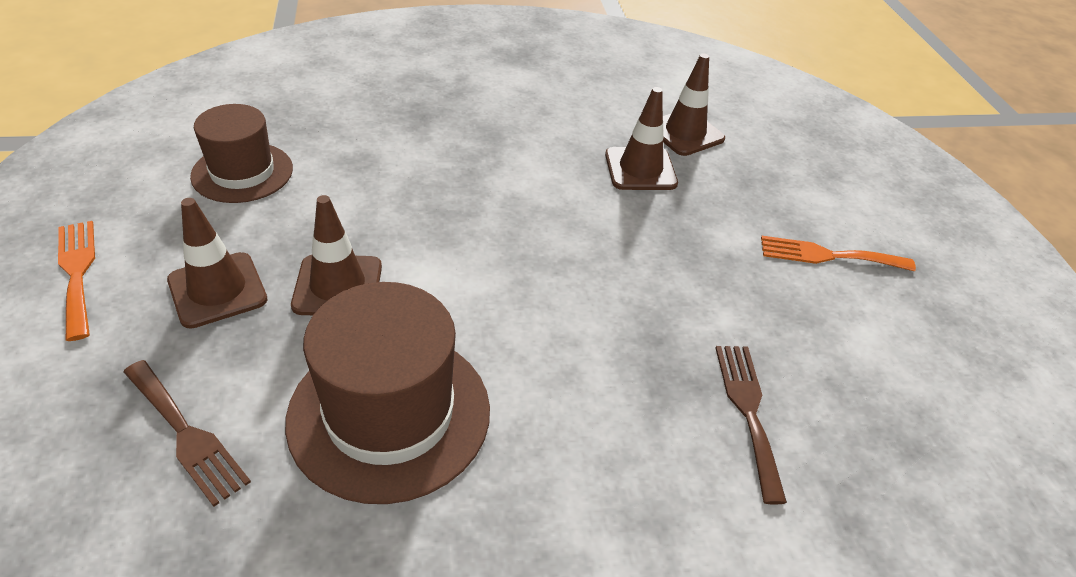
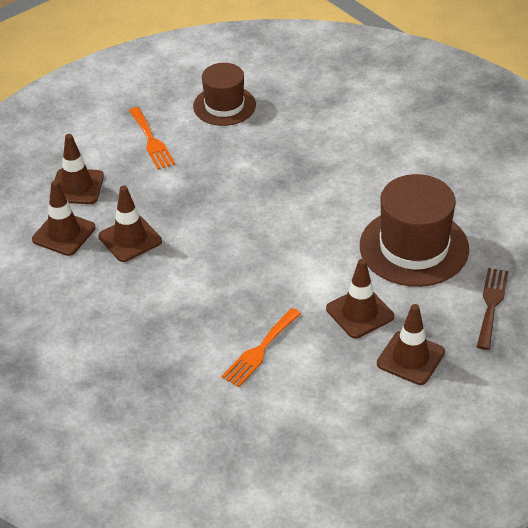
camera: 115 degrees left, 0 degrees up
orange fork [58,221,95,341] -> orange fork moved to [221,308,301,387]
brown hat [190,104,293,203] -> brown hat moved to [193,63,256,126]
brown fork [716,346,787,504] -> none
none -> brown traffic cone [55,134,104,204]

